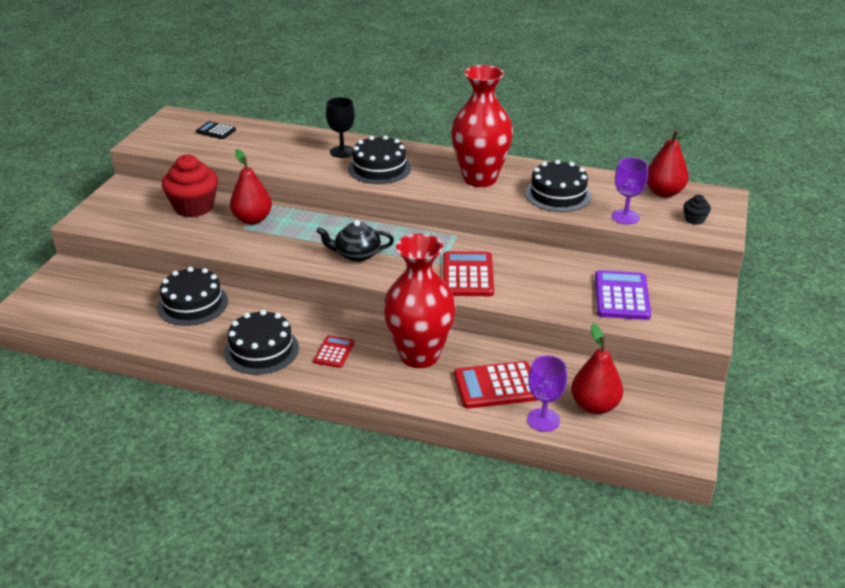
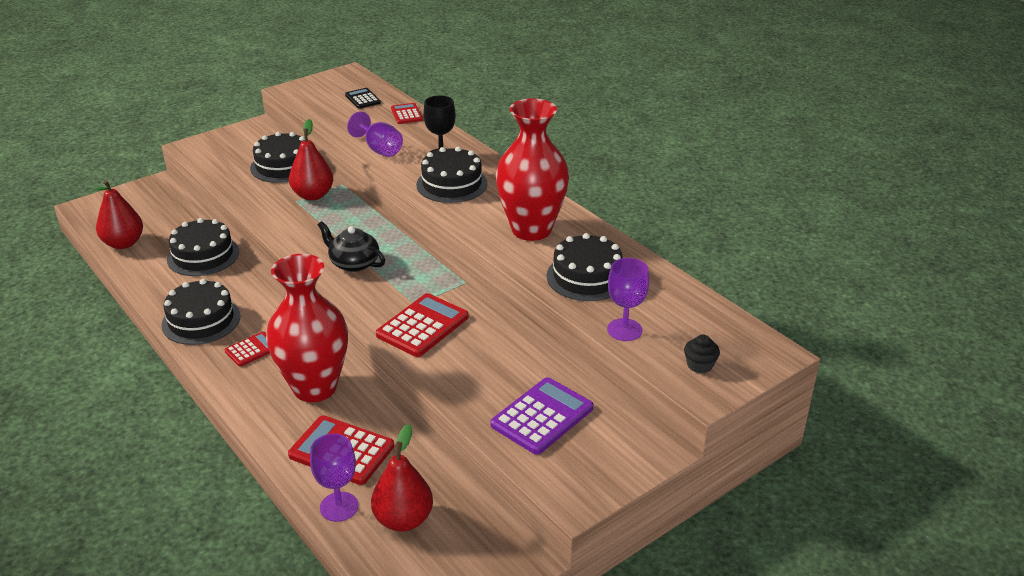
camera: 35 degrees right, 0 degrees up
red cupcake [162,155,218,217] -> black cake [250,132,305,183]
red pear [647,129,689,197] -> red pear moved to [93,180,143,249]
none -> purple goblet [347,111,403,157]
none -> red calculator [391,103,423,124]

